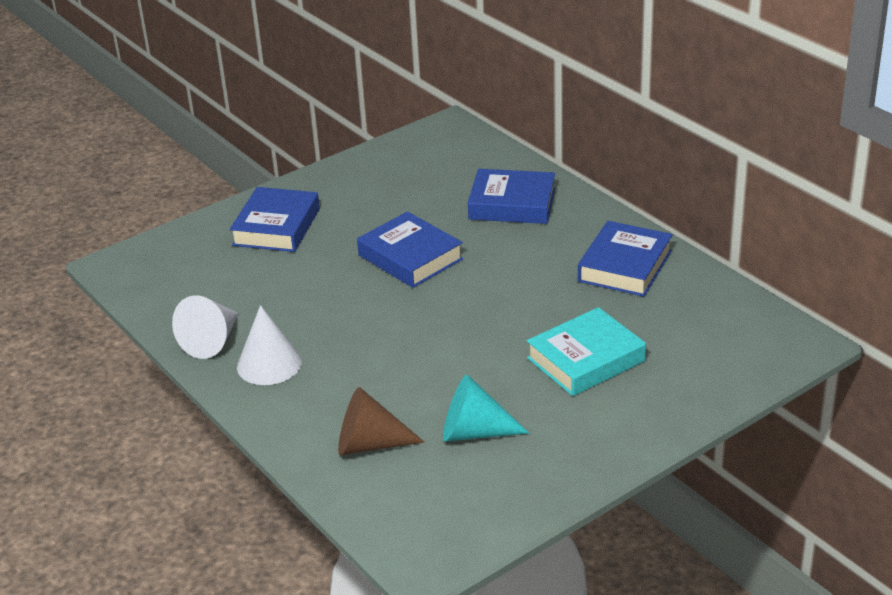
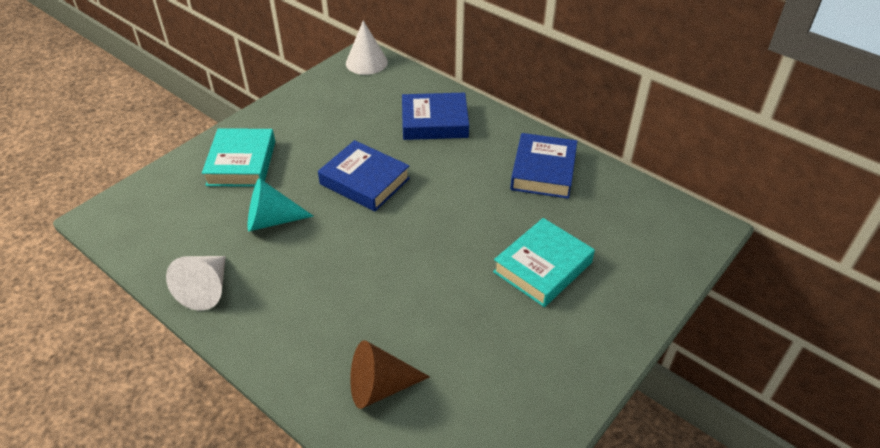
camera: 15 degrees left, 10 degrees up
blue book [230,187,320,252] -> turquoise book [202,128,275,187]
white cone [237,305,302,385] -> white cone moved to [346,20,388,75]
turquoise cone [443,374,529,441] -> turquoise cone moved to [248,178,314,231]

